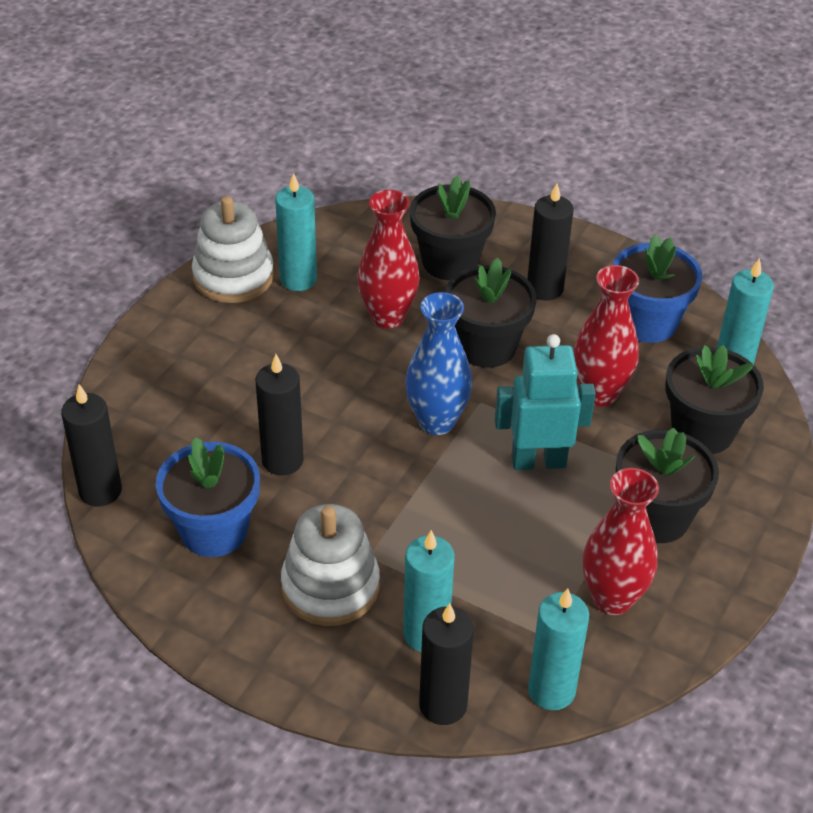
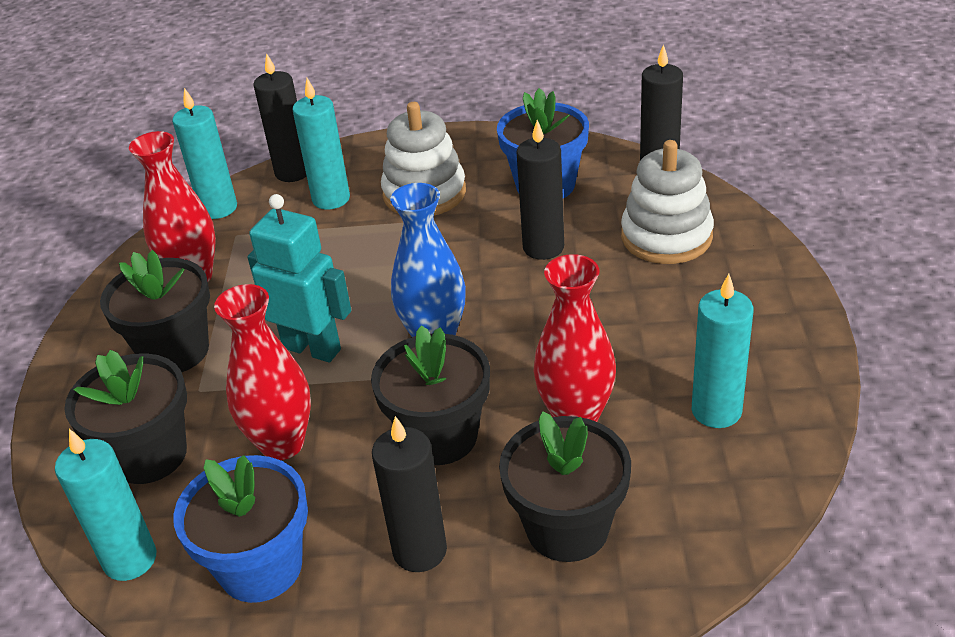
camera: 155 degrees right, 5 degrees down
white stacking toy [192,196,274,303] -> white stacking toy moved to [621,140,714,264]
turquoise robot [495,334,596,470] -> turquoise robot turned 120 degrees counterclockwise [247,194,351,363]

